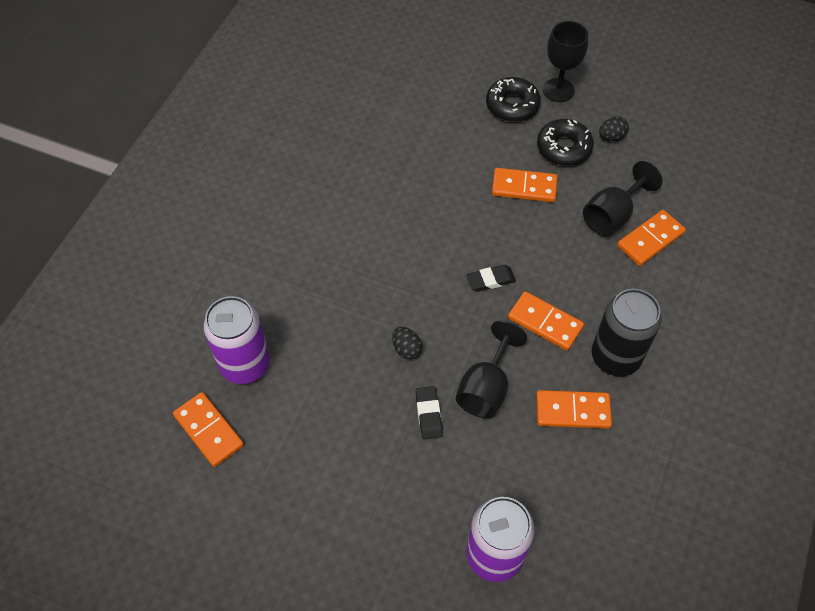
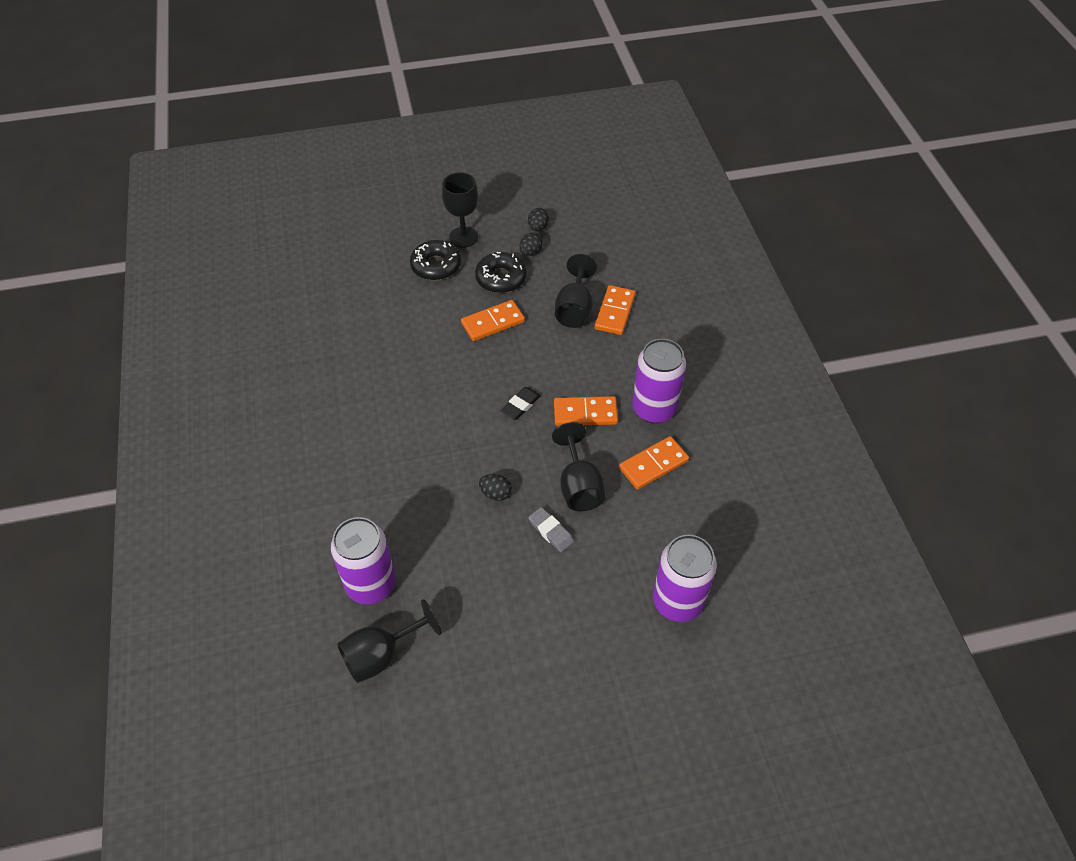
camera: 35 degrees left, 5 degrees down
orange domino [173,392,244,467] -> black goblet [337,599,442,683]
black eraser [415,386,443,439] -> grey eraser [528,507,574,552]
black can [592,289,661,376] -> purple can [632,339,686,423]
none -> black egg [528,208,549,232]

